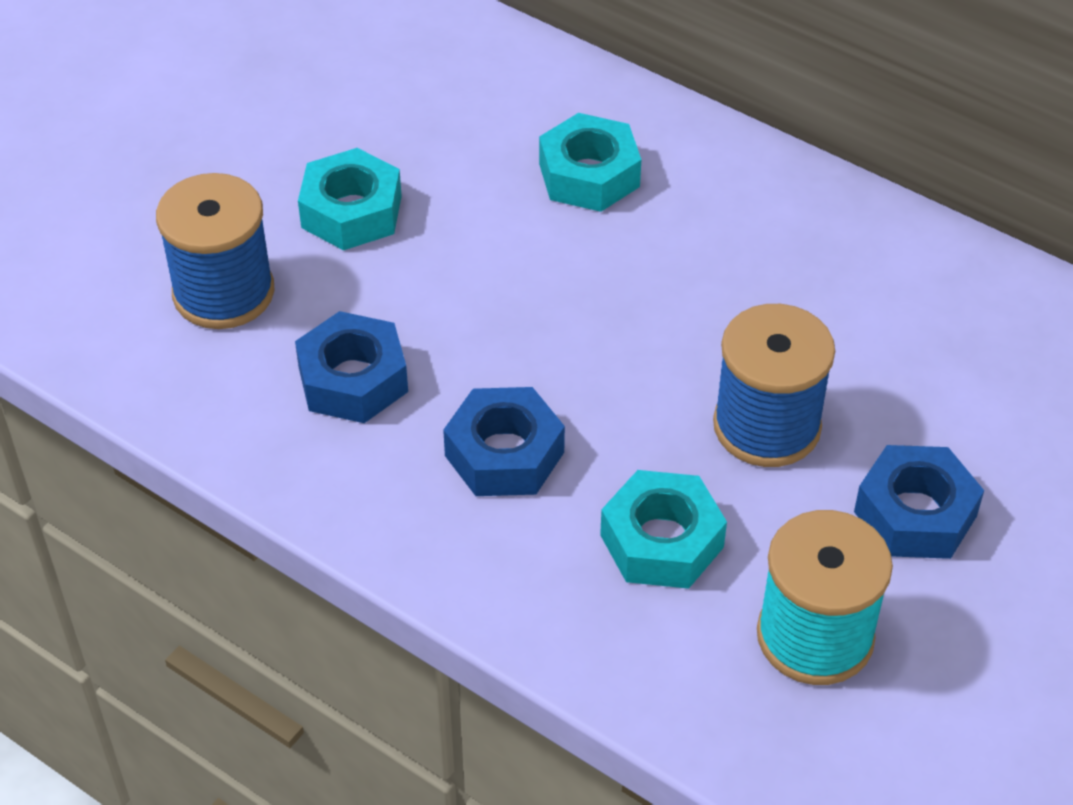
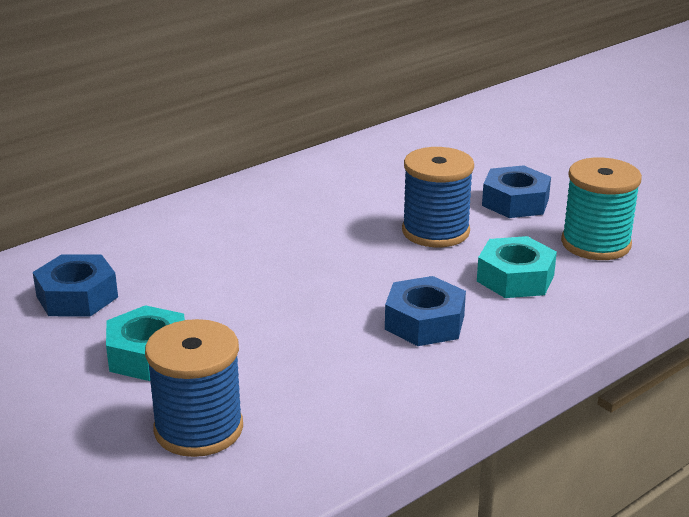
camera: 75 degrees left, 20 degrees down
blue nut [295,311,408,423] -> blue nut moved to [33,254,118,317]
turquoise nut [539,113,641,212] -> none

